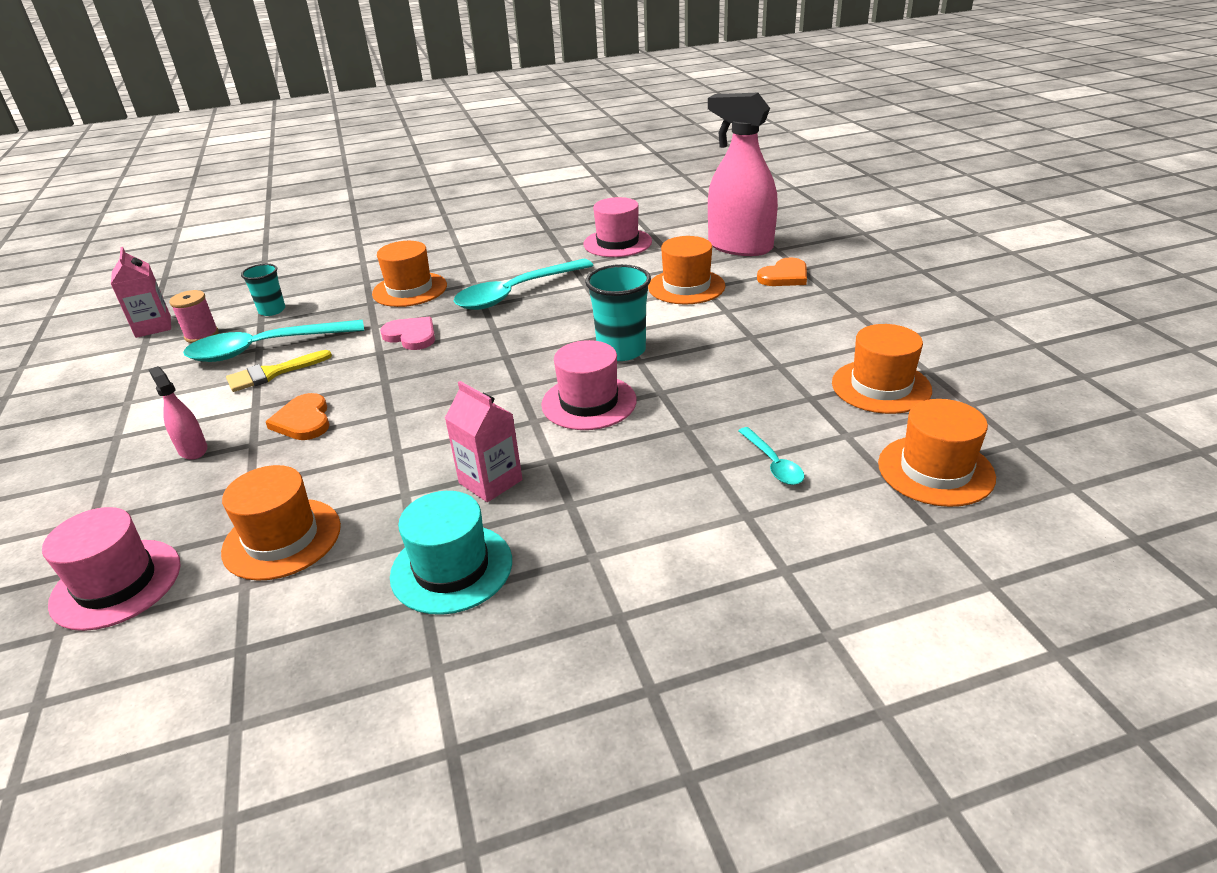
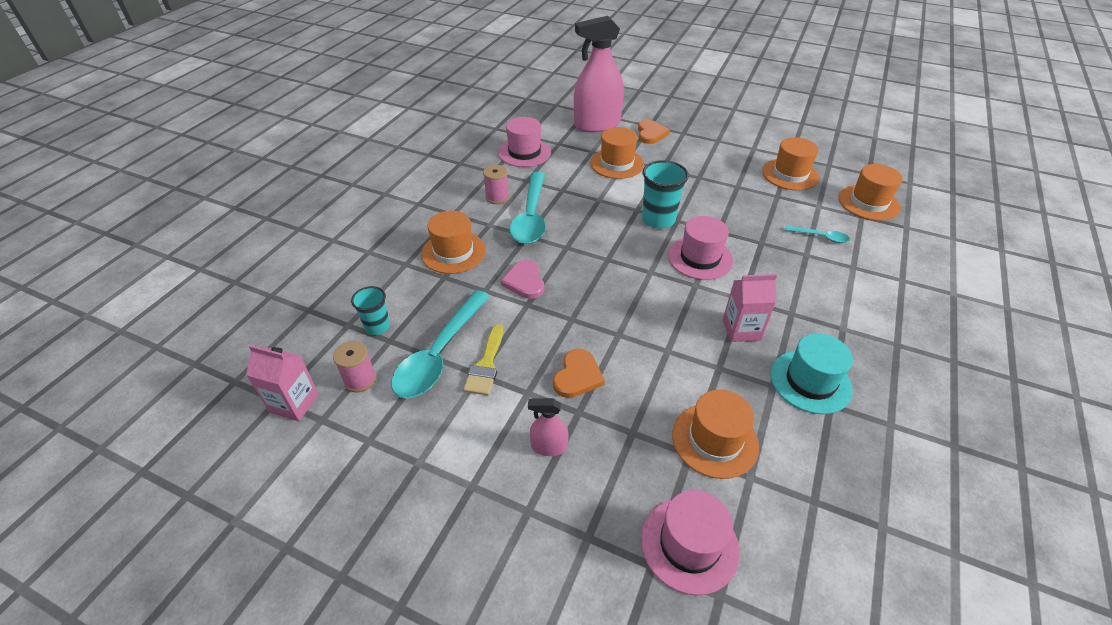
camera: 50 degrees left, 10 degrees up
orange heart [266,393,330,440] -> orange heart turned 90 degrees counterclockwise [553,349,605,398]
pink heart [380,317,435,350] -> pink heart turned 90 degrees counterclockwise [501,260,544,299]
none -> pink spool [483,165,509,204]

